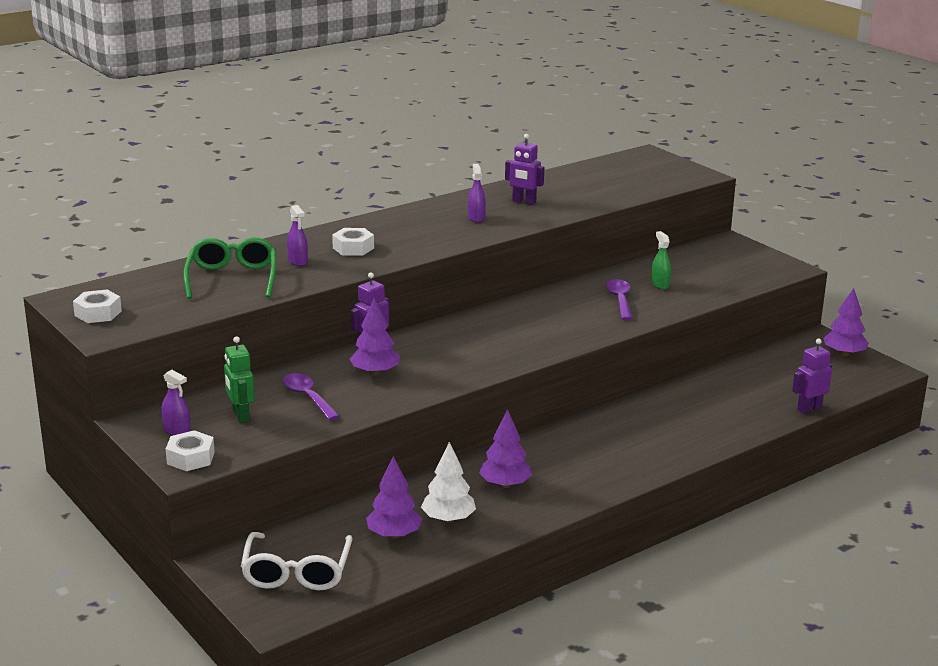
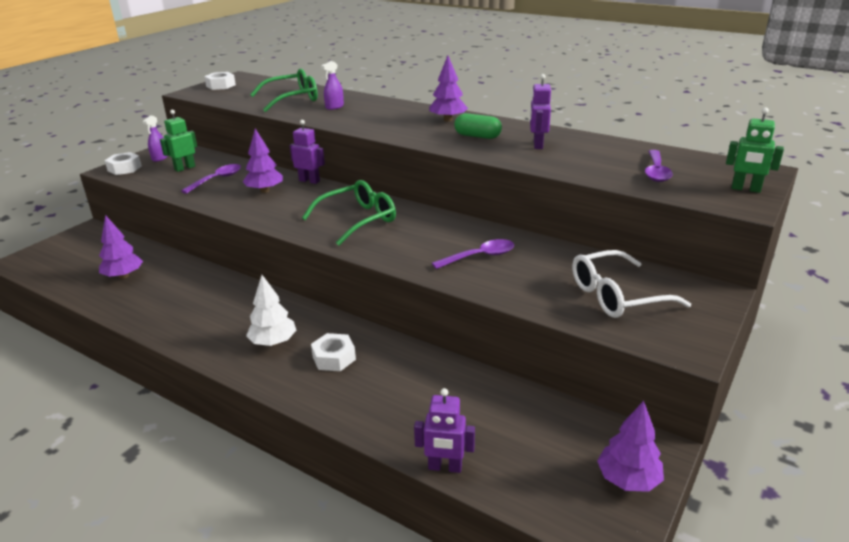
camera: 70 degrees right, 5 degrees up
white glasses [241,532,353,591] -> white glasses moved to [572,250,691,318]
white nut [332,228,374,256] -> white nut moved to [311,333,356,371]
white tree [421,442,476,523] -> white tree moved to [246,275,297,346]
purple spray bottle [468,164,486,222] -> green capsule [454,113,502,139]
purple tree [479,409,532,488] -> purple tree moved to [429,55,468,122]
green spray bottle [651,231,671,289] -> none
purple robot [792,339,832,414] -> purple robot turned 150 degrees clockwise [414,388,475,473]
none -> green glasses [302,180,396,245]
none -> purple spoon [645,150,673,182]
none -> green robot [726,107,784,193]

